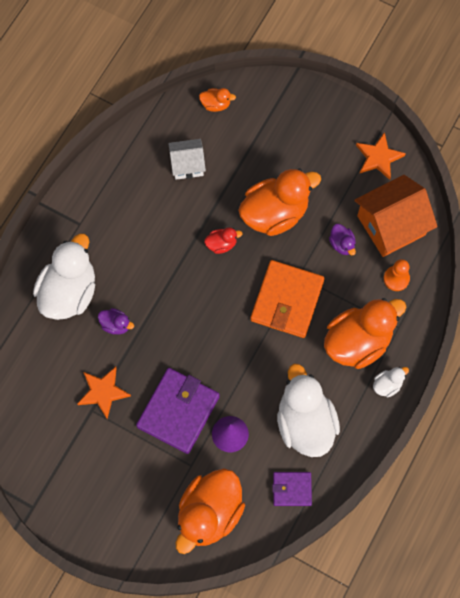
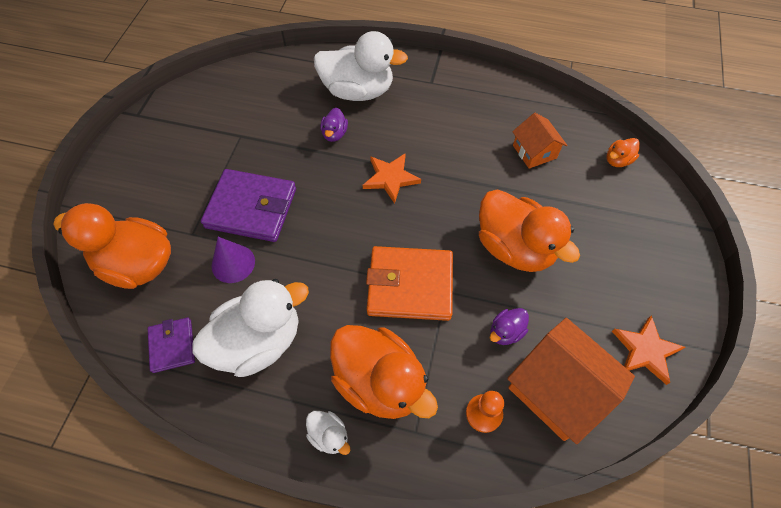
camera: 75 degrees right, 10 degrees down
orange star [77,367,131,419] -> orange star moved to [363,153,421,204]
white house [168,139,206,180] -> orange house [512,113,567,169]
orange duck [199,88,236,112] -> orange duck turned 60 degrees clockwise [606,138,640,167]
red duck [204,227,243,254] -> none

